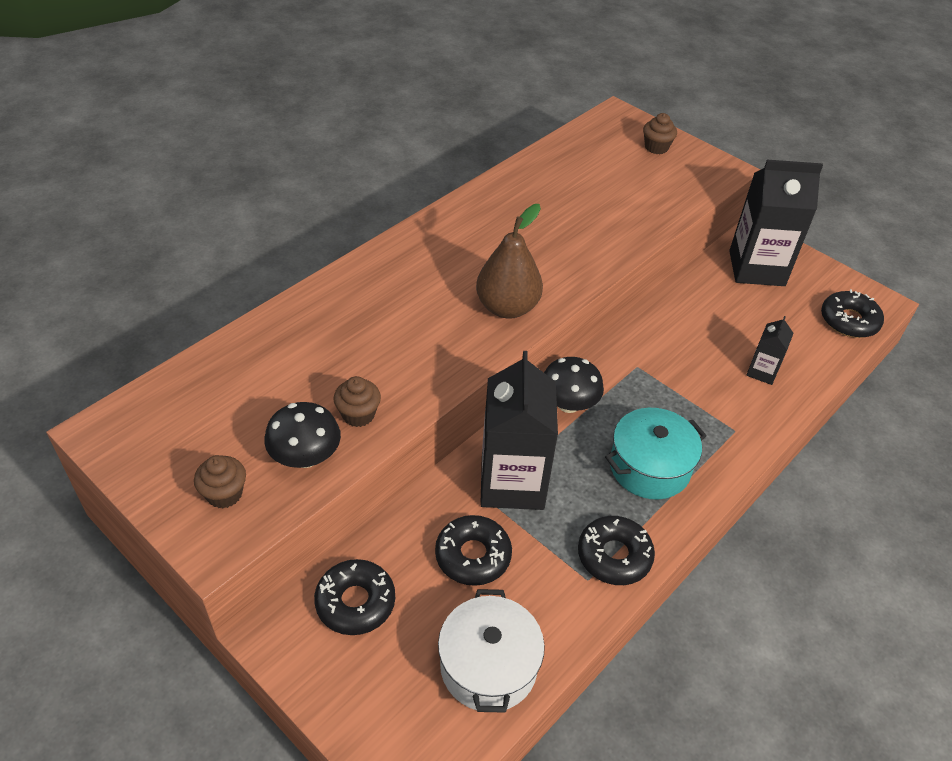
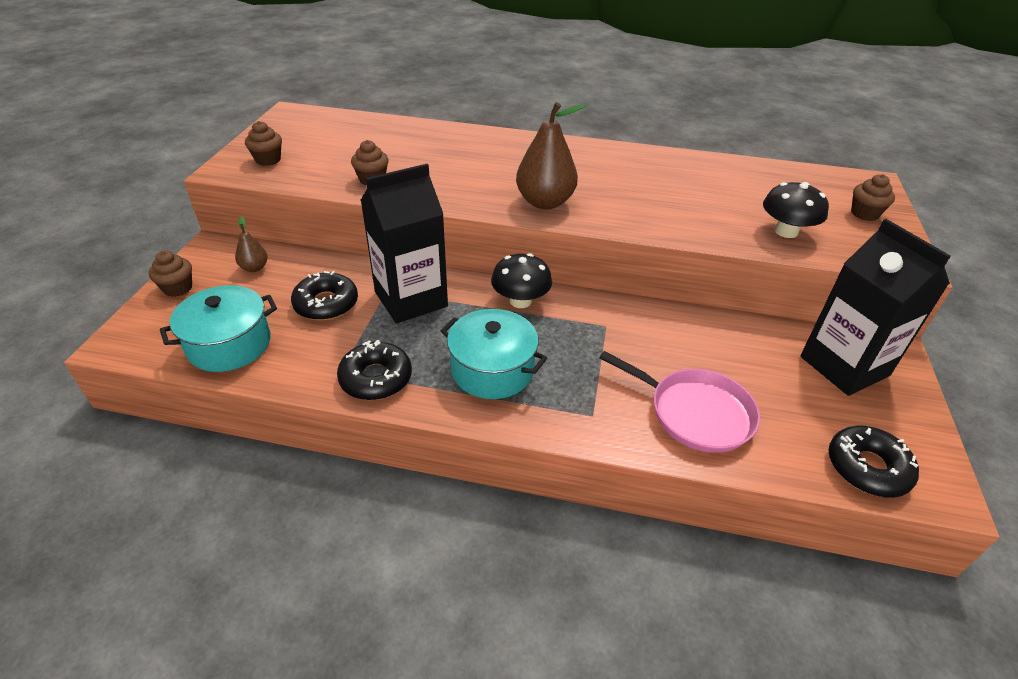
camera: 60 degrees right, 5 degrees down
black mushroom [264,402,341,468] -> black mushroom moved to [763,182,829,238]
black donut [314,559,395,635] -> brown pear [235,217,268,272]
white pot [438,589,545,713] -> turquoise pot [160,285,277,372]
black carton [746,316,794,385] -> pink pan [599,351,760,453]
none -> brown cupcake [149,250,192,297]

